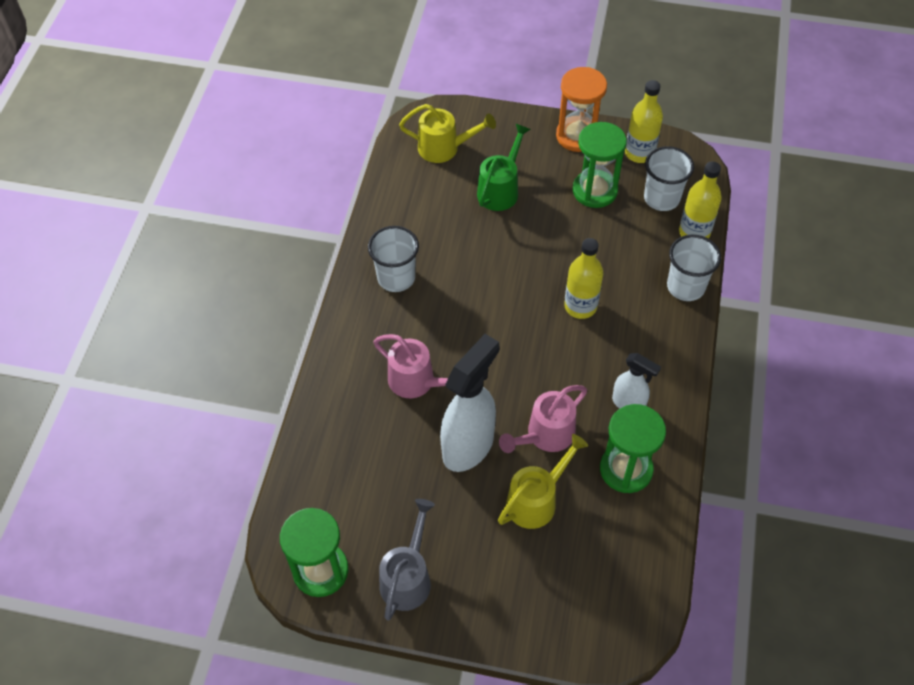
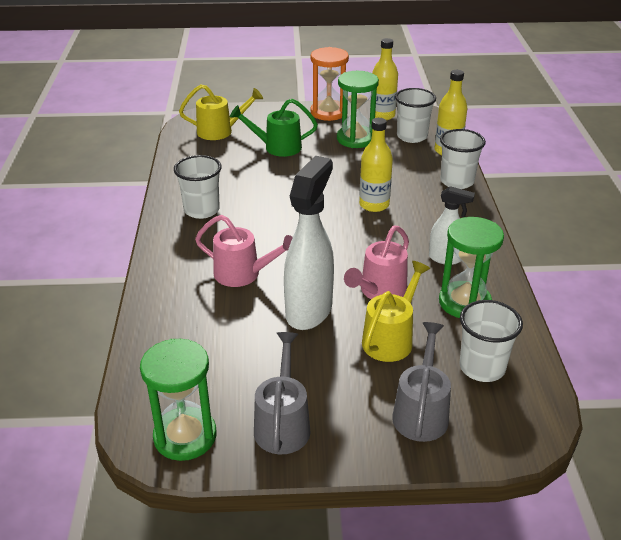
camera: 15 degrees left, 20 degrees down
green watering can [477,123,531,211] -> green watering can turned 105 degrees counterclockwise [230,99,318,157]
none -> grey watering can [392,322,451,442]
none -> white cup [460,300,523,382]

